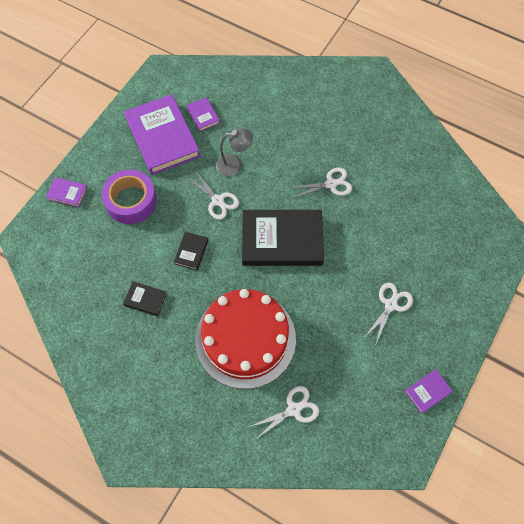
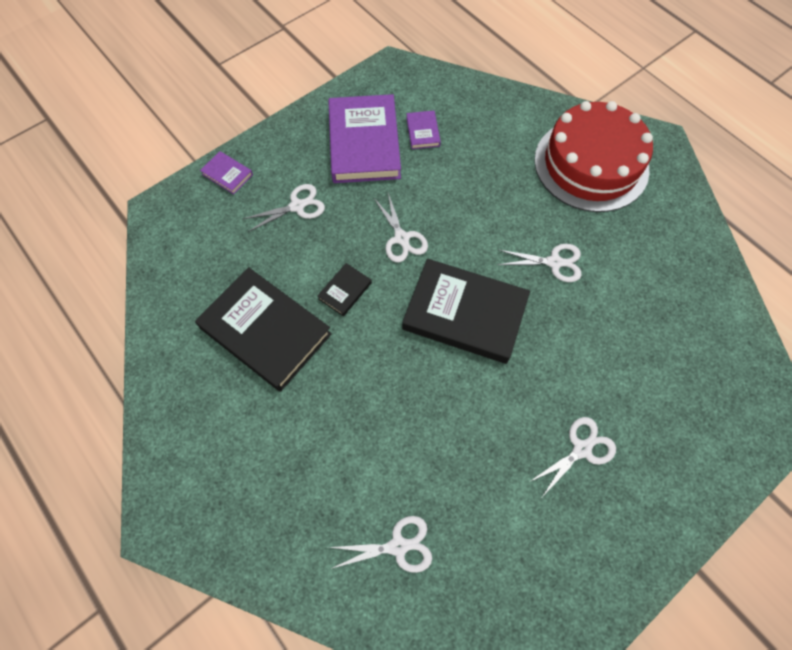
camera: 20 degrees right, 0 degrees up
purple tape [101,169,157,224] -> white scissors [243,184,325,232]
black book [123,281,167,316] -> black book [195,267,332,392], size x2.29
red cake [195,289,296,389] -> red cake moved to [534,101,653,212]
grey lamp [216,128,253,176] -> none
purple book [405,369,453,413] -> none

